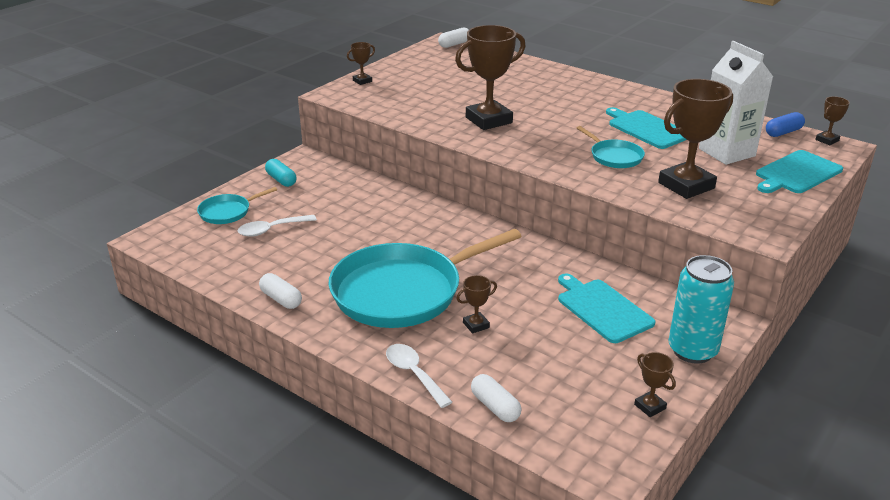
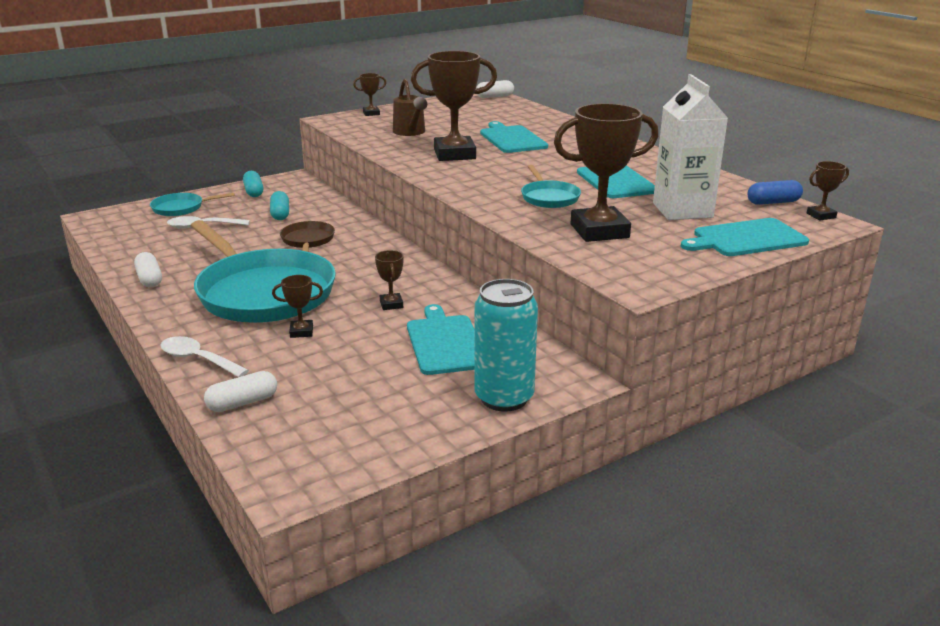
camera: 20 degrees right, 5 degrees down
turquoise pan [329,229,522,328] -> turquoise pan turned 120 degrees counterclockwise [191,220,336,323]
white spoon [386,344,452,408] -> white spoon turned 45 degrees counterclockwise [160,336,249,377]
white capsule [471,374,521,422] -> white capsule turned 75 degrees clockwise [204,371,277,412]
brown trophy [634,352,676,417] -> brown trophy moved to [375,250,404,310]
none -> turquoise capsule [270,191,289,220]
none -> brown pan [280,221,335,252]
none -> brown watering can [393,78,427,136]
none -> turquoise cutting board [480,121,548,153]

